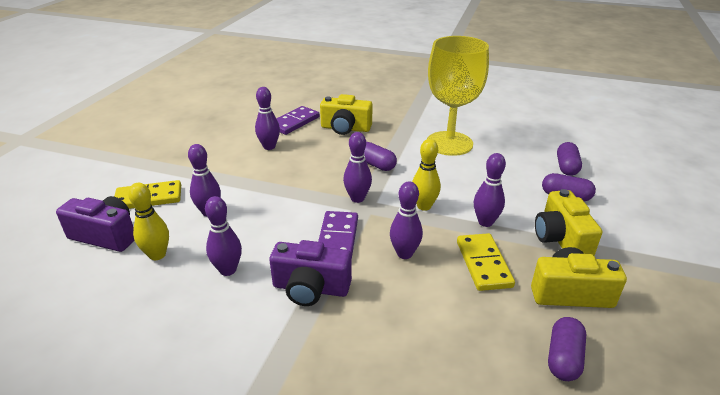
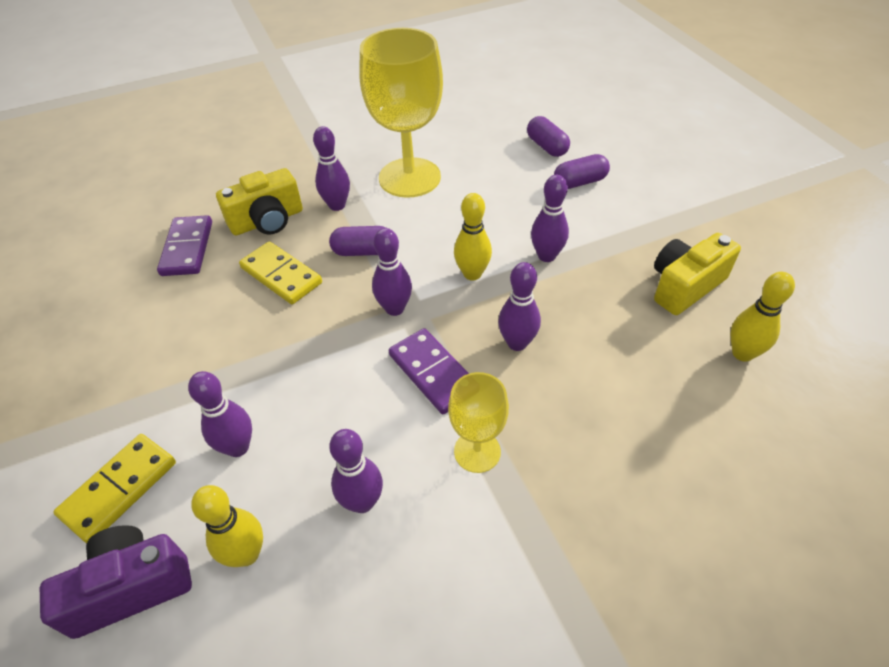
camera: 40 degrees left, 15 degrees up
purple bowling pin [255,87,280,150] -> purple bowling pin moved to [313,126,350,211]
purple camera [269,240,352,306] -> yellow goblet [448,372,509,473]
yellow domino [457,233,515,291] -> yellow domino moved to [239,242,322,304]
yellow camera [535,189,602,256] -> none
purple capsule [548,317,586,381] -> yellow bowling pin [731,272,795,362]

